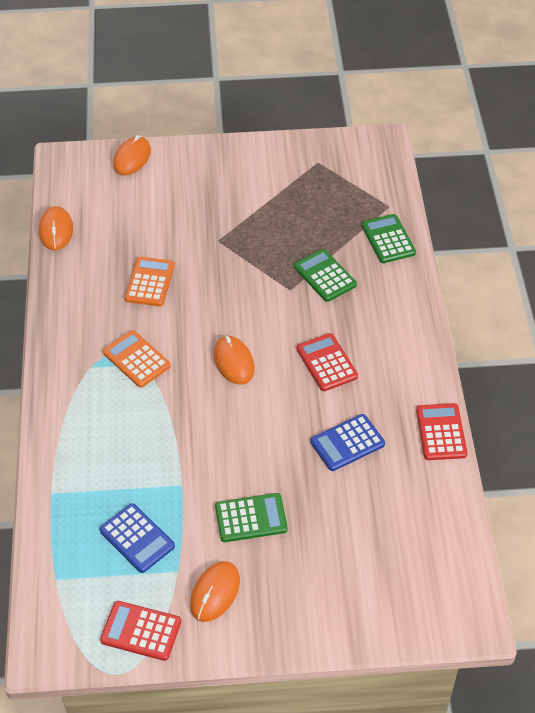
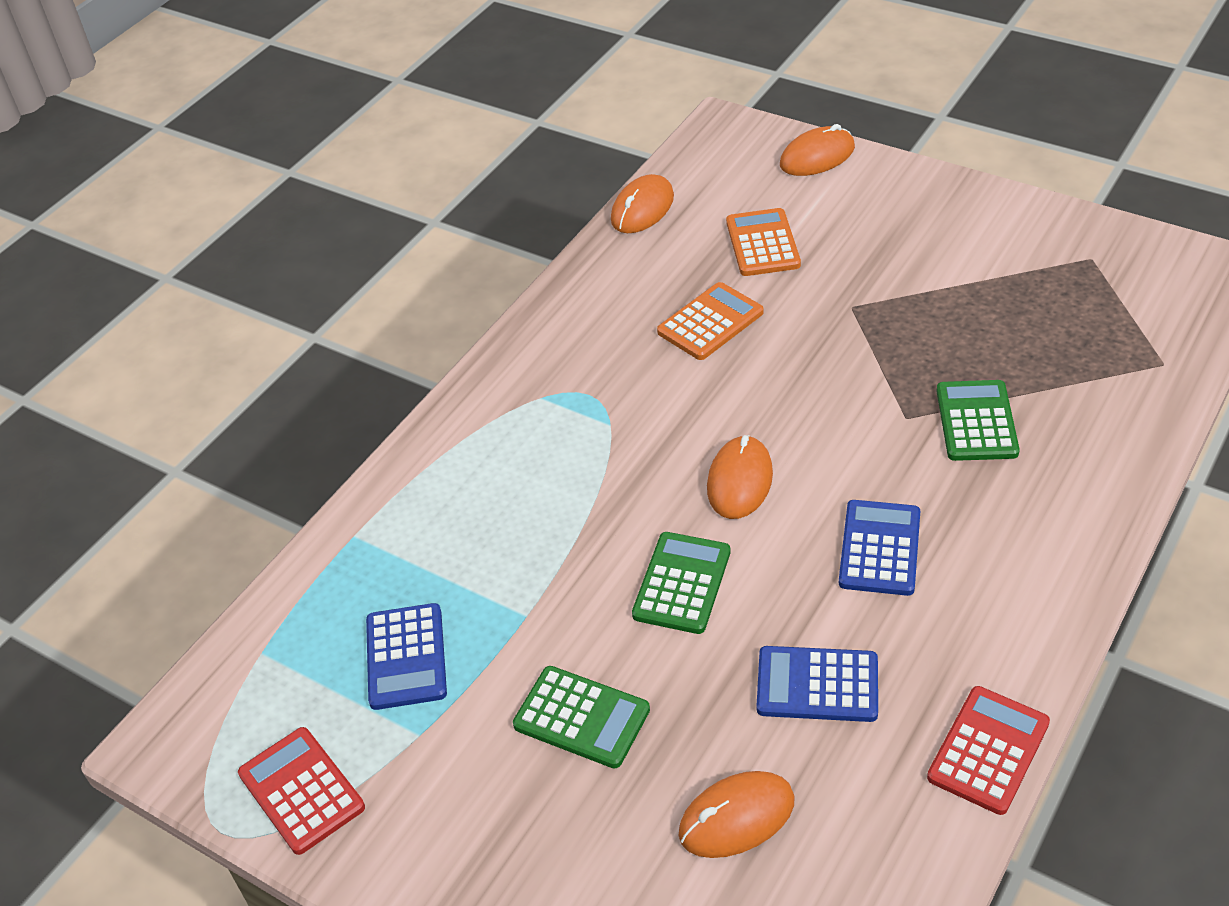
camera: 40 degrees right, 5 degrees down
orange calculator [103,330,171,388] -> orange calculator moved to [726,208,801,276]
orange mouse [190,561,240,622] -> orange mouse moved to [679,771,795,858]
red calculator [297,333,358,391] -> blue calculator [839,500,920,596]
green calculator [362,214,416,263] -> green calculator moved to [632,532,730,634]

